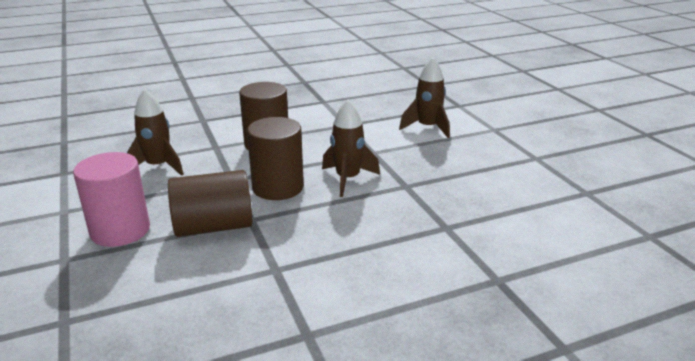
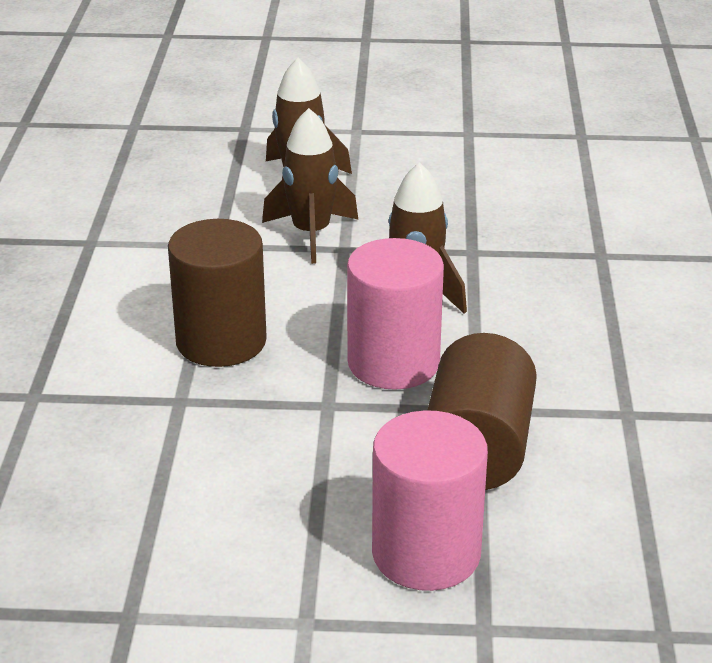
camera: 65 degrees left, 5 degrees up
brown rocket [127,89,184,176] -> brown rocket moved to [262,108,358,264]
brown cylinder [247,117,304,200] -> pink cylinder [347,238,444,390]

